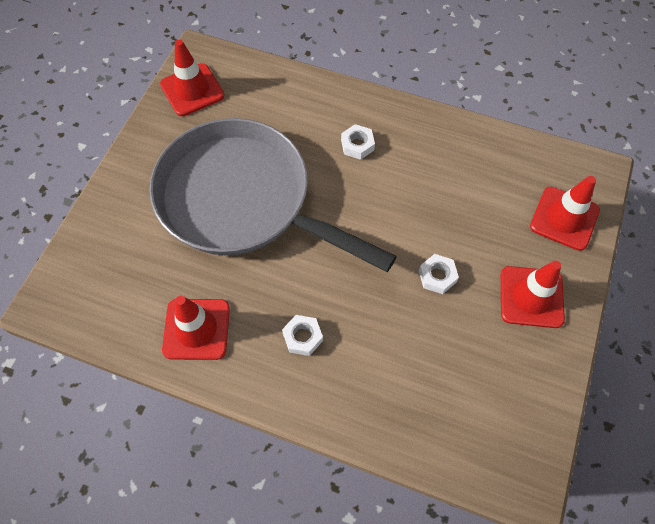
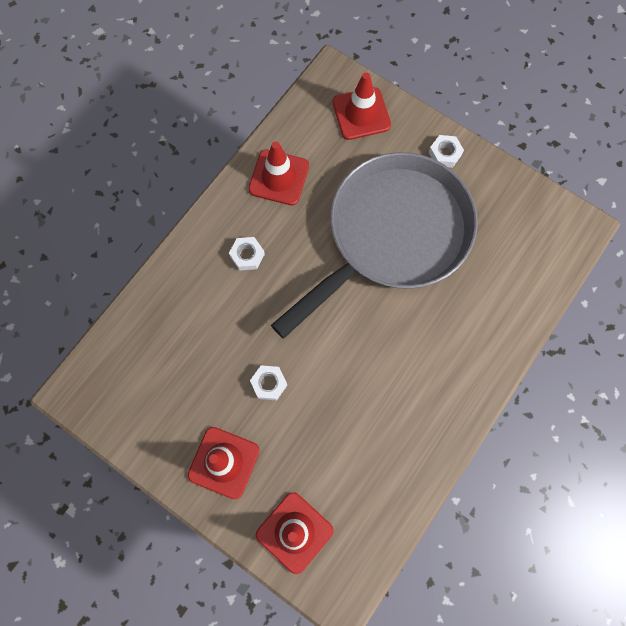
camera: 105 degrees right, 10 degrees up
red traffic cone [160,40,224,116] -> red traffic cone moved to [333,73,391,140]
white nut [341,124,375,160] -> white nut moved to [428,135,464,168]

